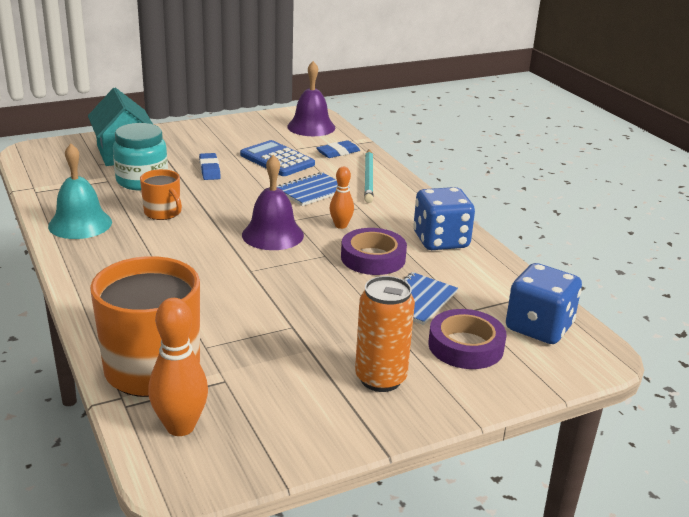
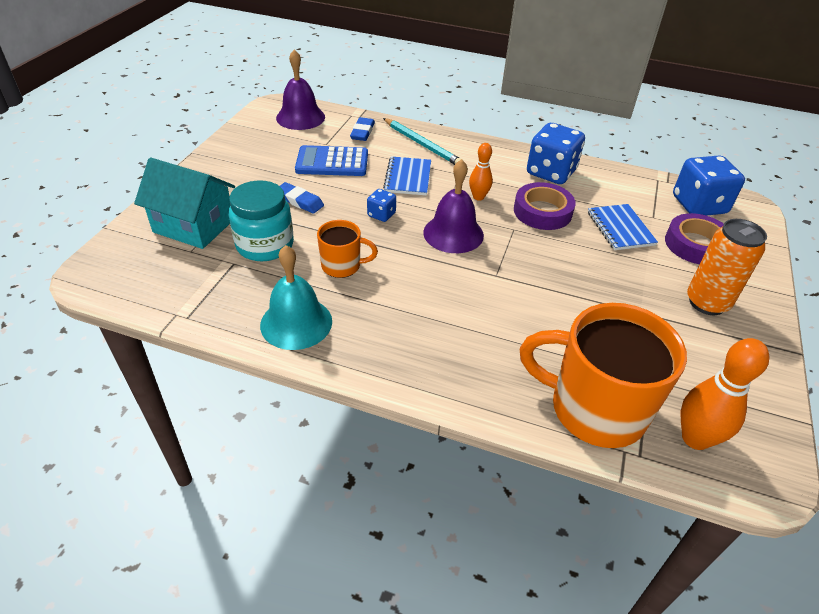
camera: 45 degrees left, 15 degrees up
none -> blue dice [367,189,396,222]

